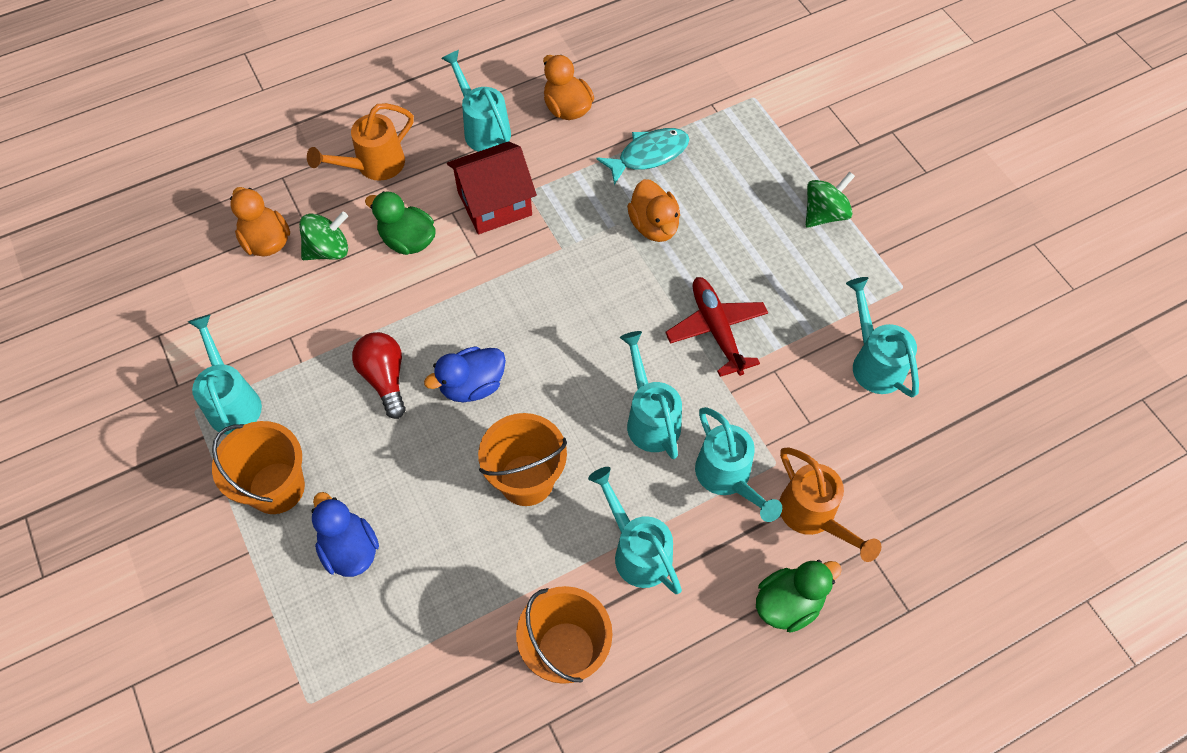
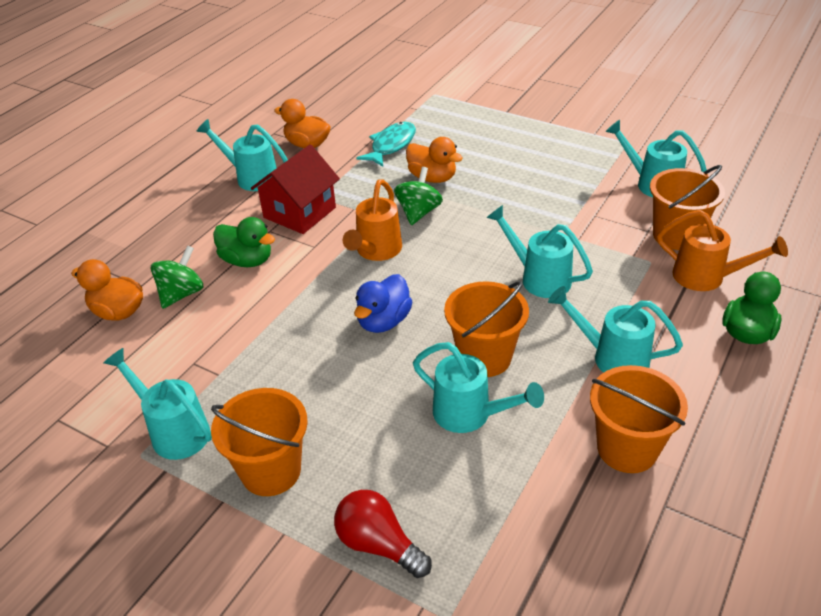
camera: 30 degrees left, 20 degrees down
orange watering can [307,103,414,181] -> orange watering can moved to [343,179,402,261]
blue duck [311,492,379,577] -> none
red light bulb [352,332,406,419] -> red light bulb moved to [334,490,432,578]
green duck [365,191,436,255] -> green duck turned 150 degrees counterclockwise [213,217,275,267]
red plane [665,277,768,377] -> none
turquoise watering can [695,407,782,522] -> turquoise watering can moved to [413,342,544,433]
green spinning top [806,172,855,228] -> green spinning top moved to [394,167,443,225]
none -> orange bucket [650,165,725,250]

